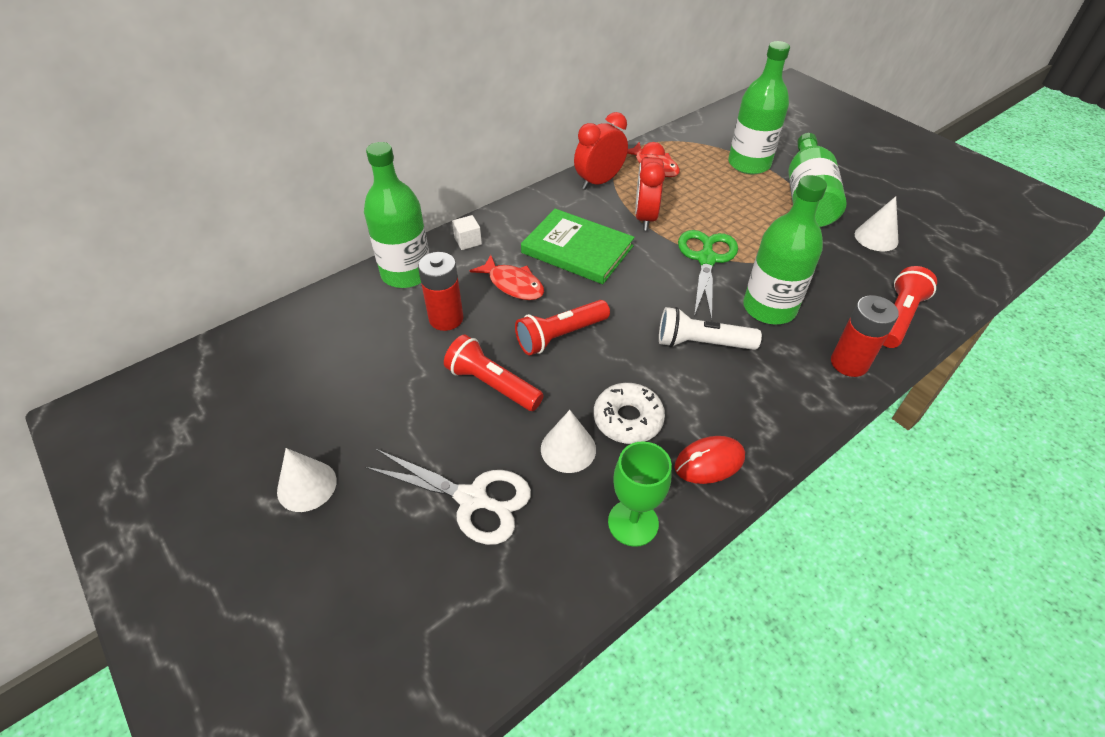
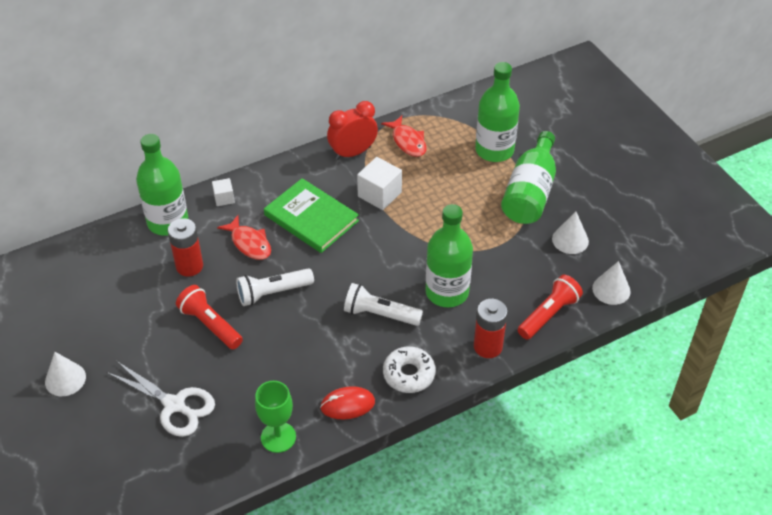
camera: 10 degrees right, 0 degrees up
red flashlight [515,300,610,355] -> white flashlight [236,268,314,306]
white cone [541,410,596,473] -> white cone moved to [592,261,631,305]
white donut [594,383,665,444] -> white donut moved to [383,346,436,393]
red clock [635,142,665,230] -> white cube [357,157,402,210]
green scissors [678,230,738,320] -> none

